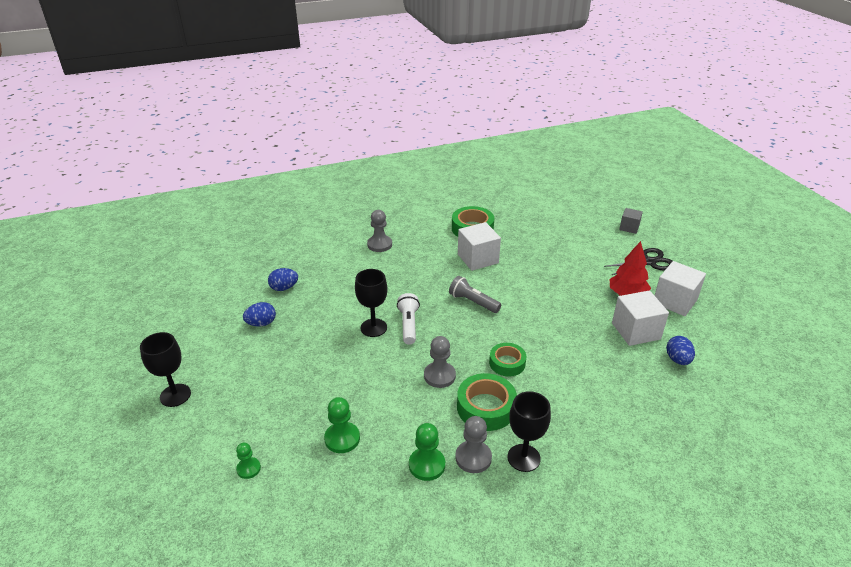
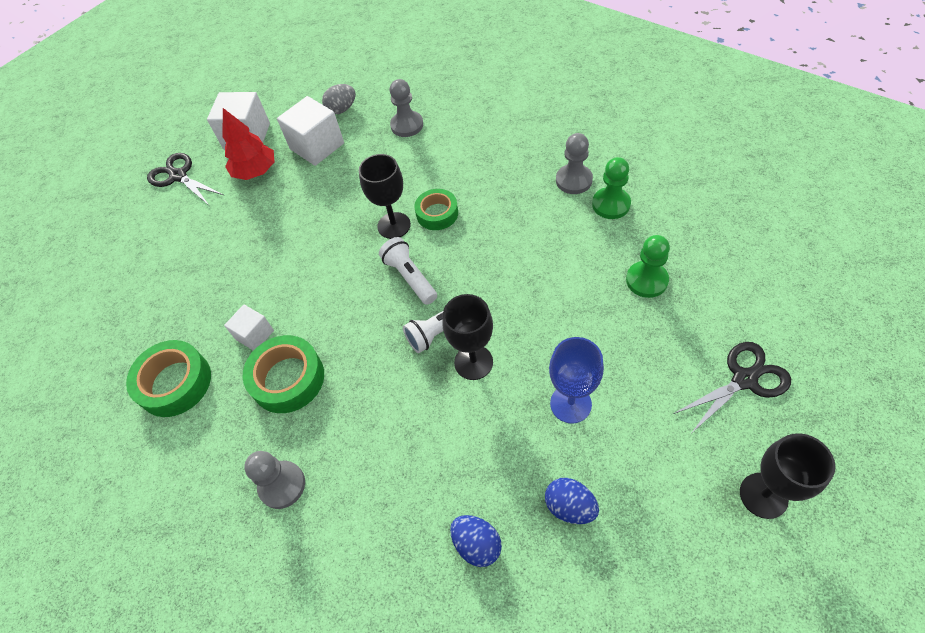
camera: 115 degrees left, 20 degrees up
green pawn [236,443,261,479] -> none
grey pawn [424,336,456,388] -> grey pawn moved to [390,79,423,137]
grey flashlight [449,276,501,313] -> none
green tape [457,373,517,431] -> green tape moved to [243,335,324,413]
white cube [458,222,501,271] -> white cube [224,304,274,351], size x0.58
black goblet [507,391,551,472] -> black goblet moved to [359,154,411,239]
grey cube [619,208,643,234] -> none
blue egg [666,336,695,365] -> grey egg [322,84,356,114]
none -> white flashlight [379,237,437,305]
none -> blue goblet [549,337,604,423]
none -> black scissors [673,342,791,432]

